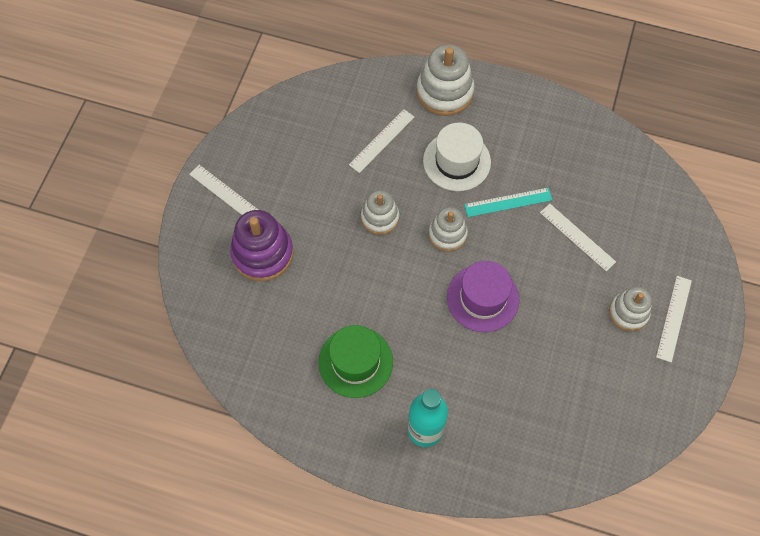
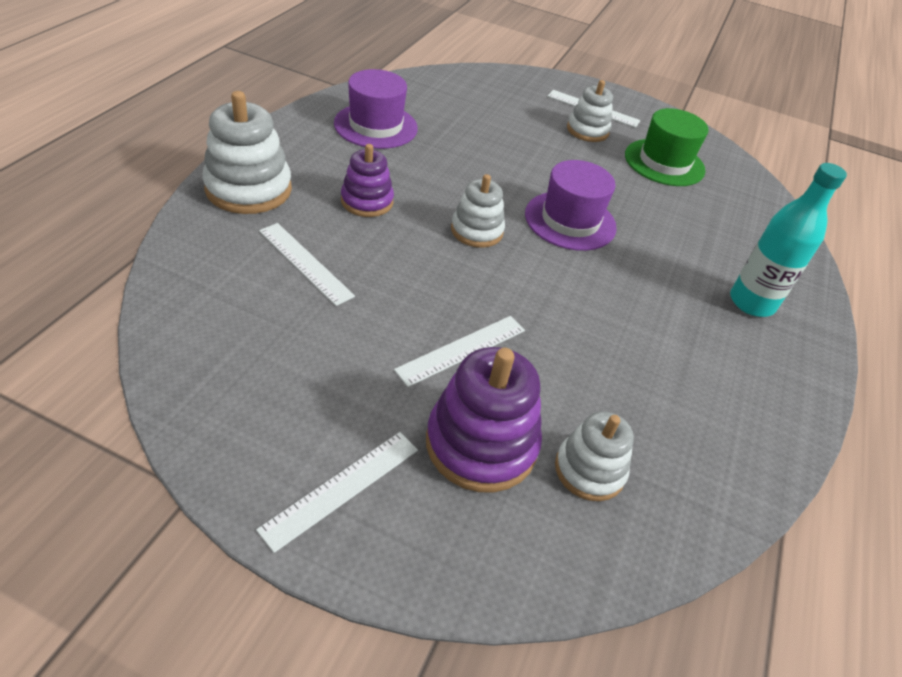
camera: 90 degrees left, 20 degrees down
green hat [319,325,393,398] -> green hat moved to [625,108,709,186]
white stacking toy [361,190,399,235] -> white stacking toy moved to [555,411,634,501]
white hat [423,123,491,191] -> purple stacking toy [341,144,394,217]
turquoise ruler [464,188,553,217] -> none
white ruler [540,204,616,271] -> white ruler moved to [394,316,525,387]
none -> purple hat [334,69,418,149]

